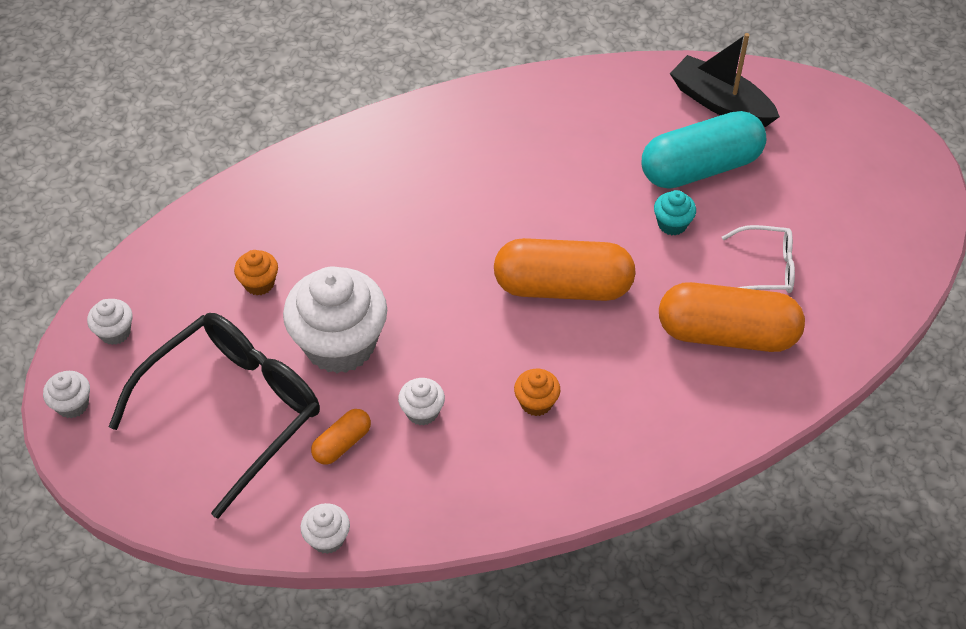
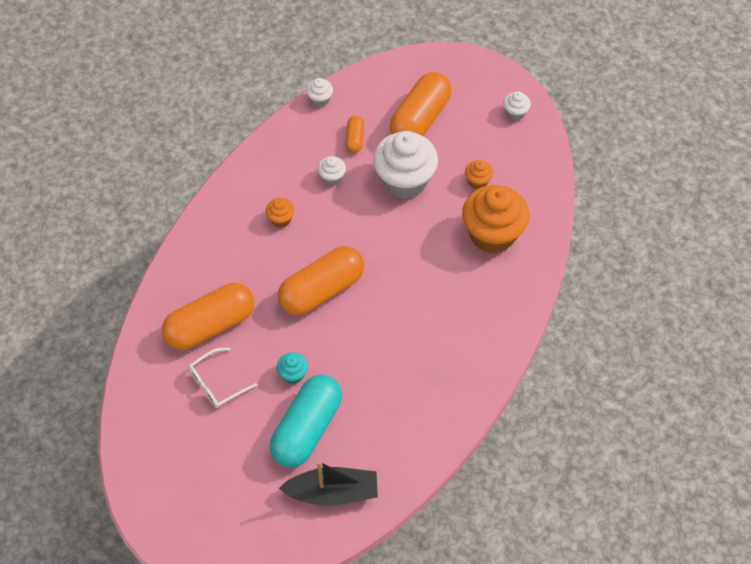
camera: 140 degrees right, 5 degrees up
white cupcake [43,371,90,418] -> none
black glasses [109,313,320,518] -> orange capsule [389,72,451,136]
none -> orange cupcake [462,185,529,253]

